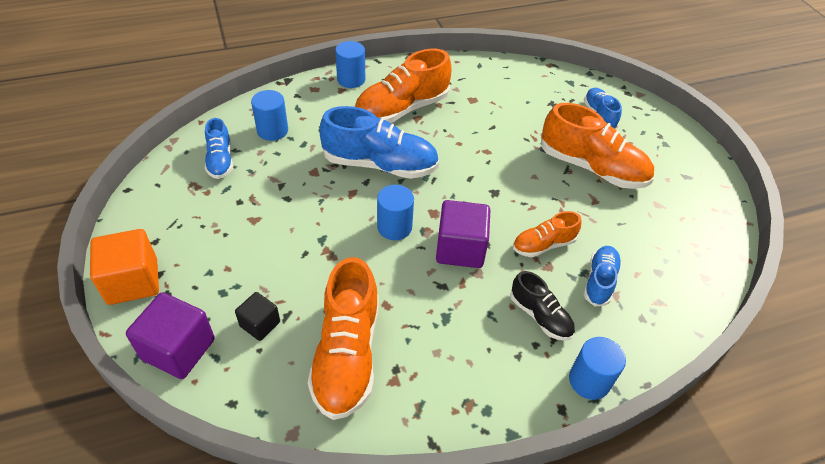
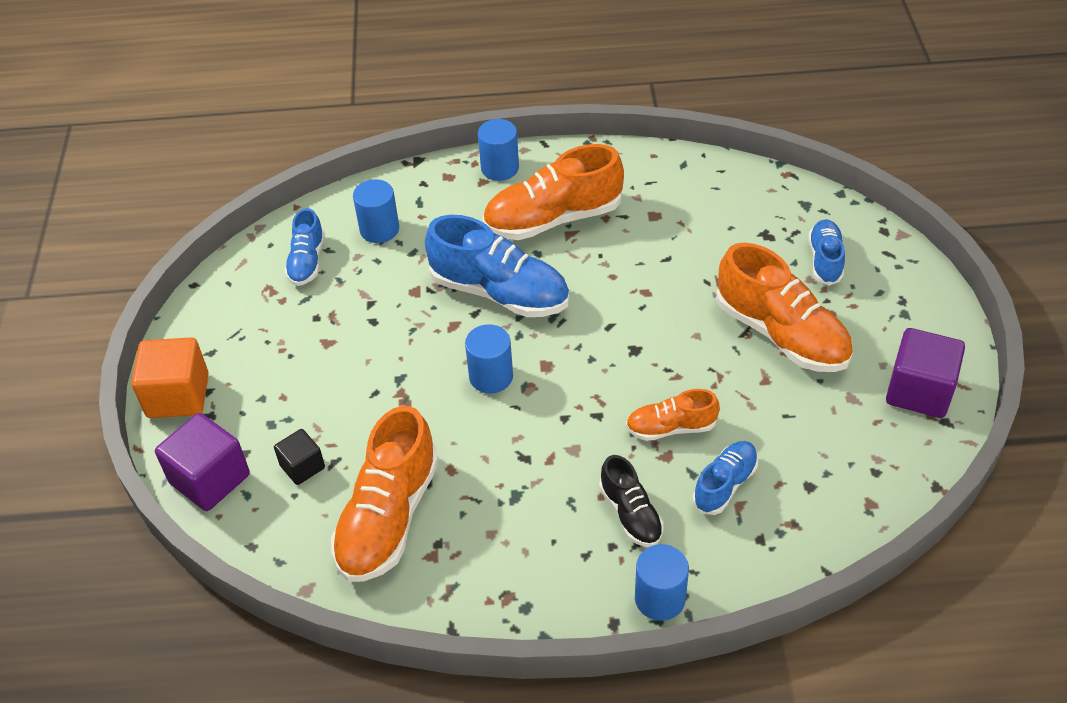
camera: 20 degrees right, 0 degrees up
purple cube [436,200,490,268] -> purple cube moved to [886,328,965,418]

